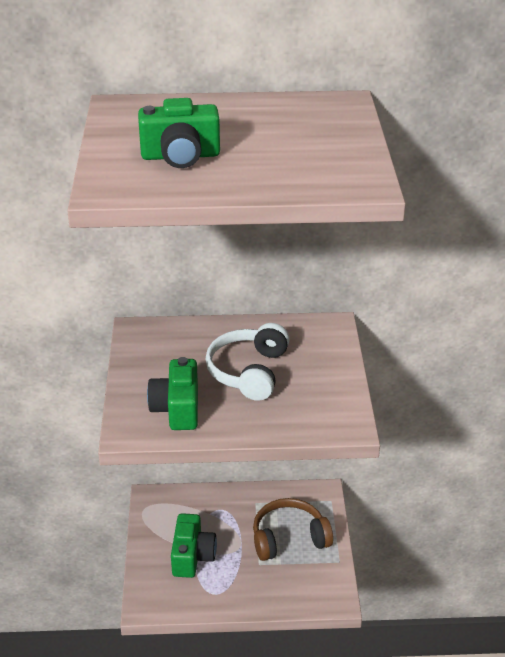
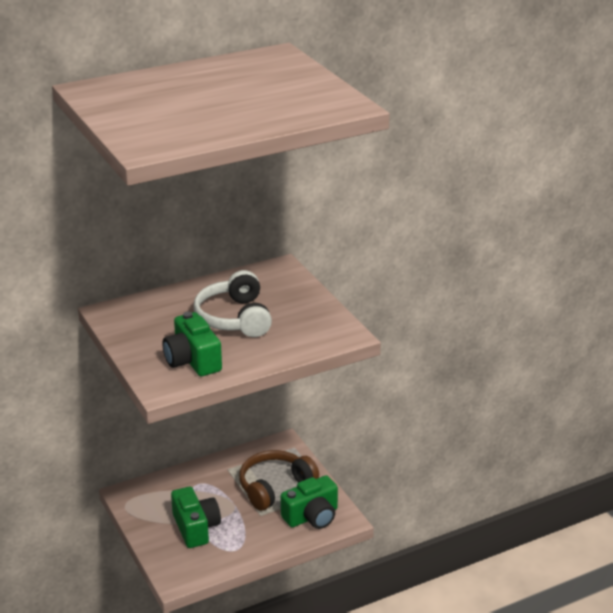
camera: 25 degrees left, 5 degrees down
green camera [138,98,220,168] -> green camera moved to [281,475,338,529]

